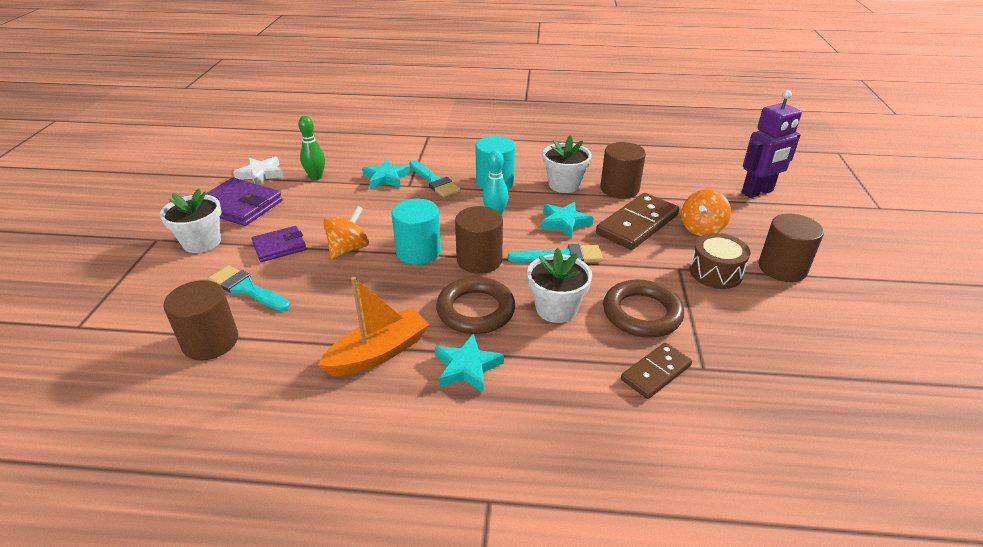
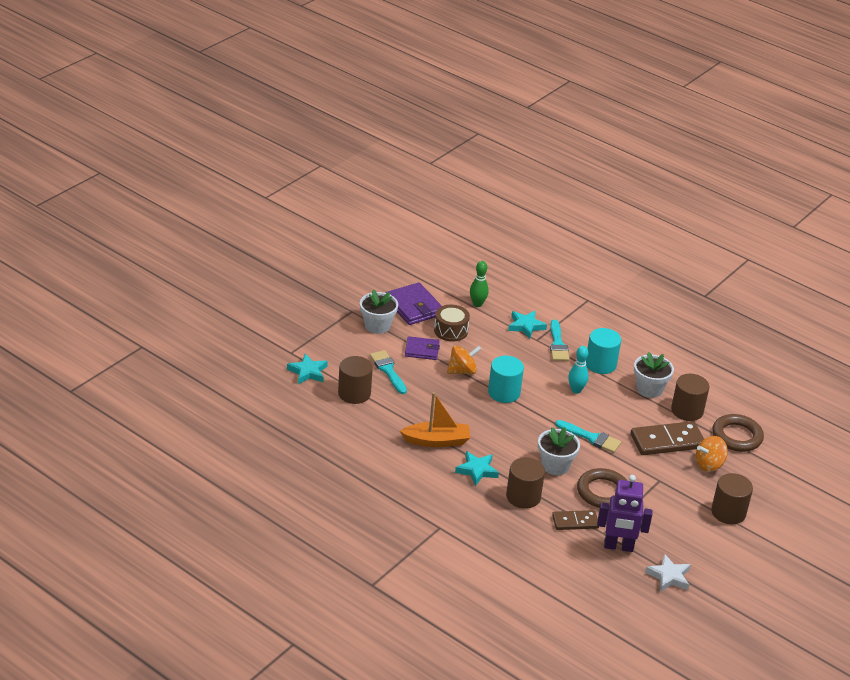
camera: 30 degrees right, 0 degrees up
white star [233,157,284,185] -> white star moved to [645,554,691,592]
brown ring [436,277,515,334] -> brown ring moved to [712,414,764,452]
brown cylinder [455,206,503,274] -> brown cylinder moved to [506,457,545,509]
turquoise star [540,202,594,239] -> turquoise star moved to [287,353,328,384]
brown drum [689,233,751,289] -> brown drum moved to [434,305,470,342]
purple robot [742,90,802,198] -> purple robot moved to [597,475,652,552]

